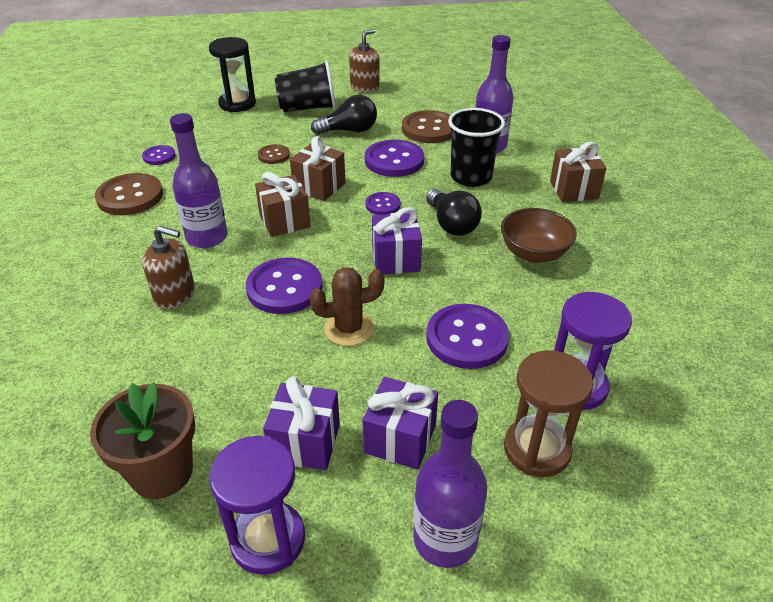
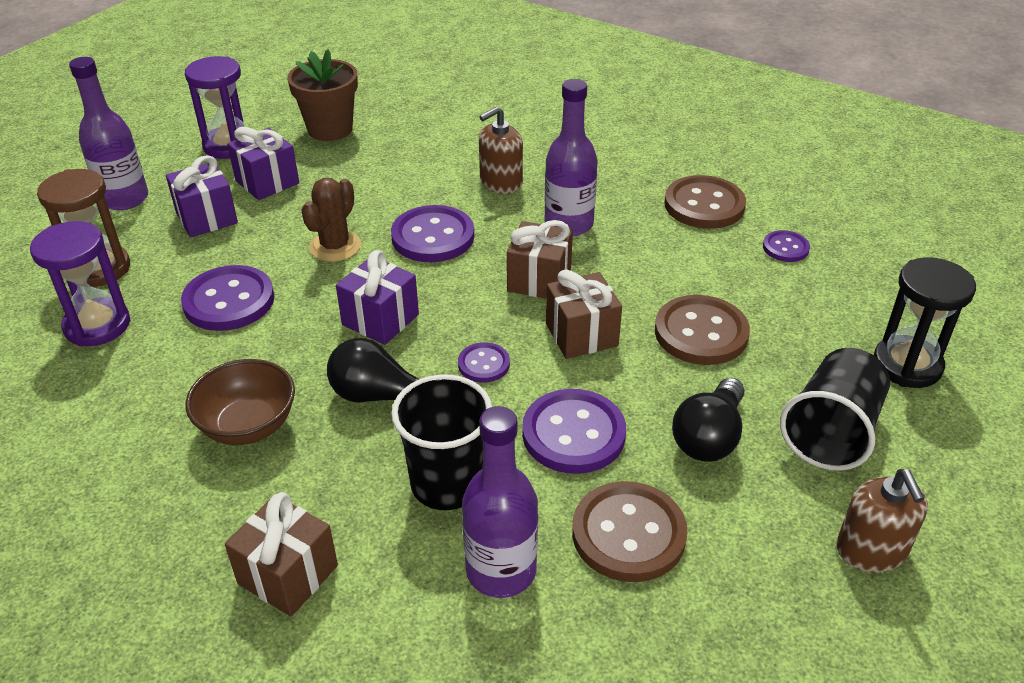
camera: 130 degrees right, 0 degrees up
brown button [258,144,290,164] -> brown button [655,295,750,365], size x1.85

